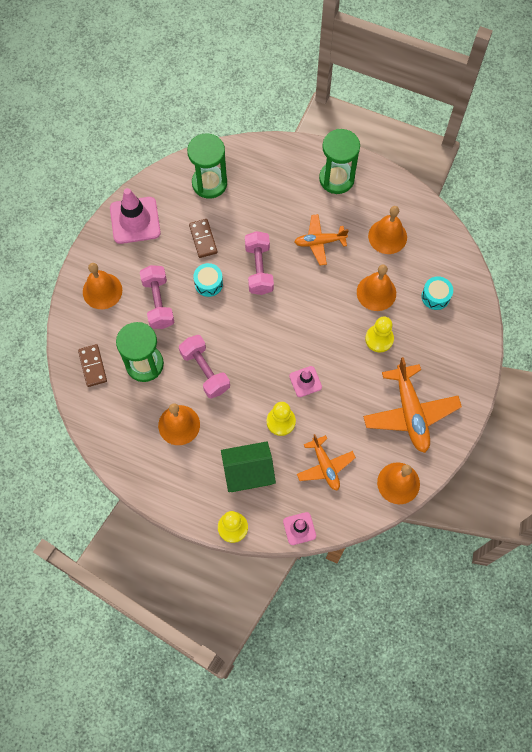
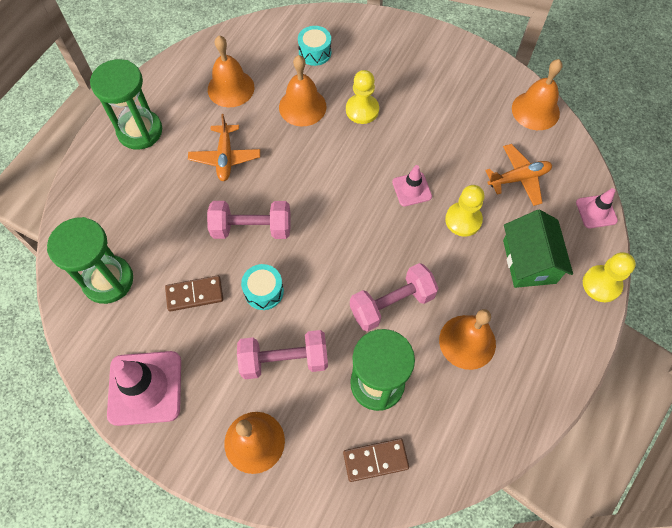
camera: 85 degrees left, 5 degrees down
orange plane [363,357,462,453] -> none

